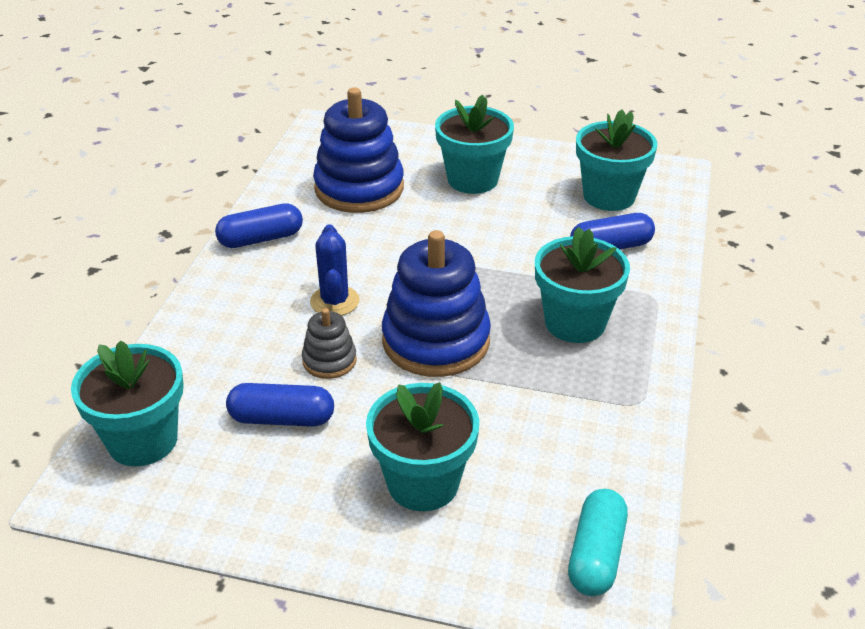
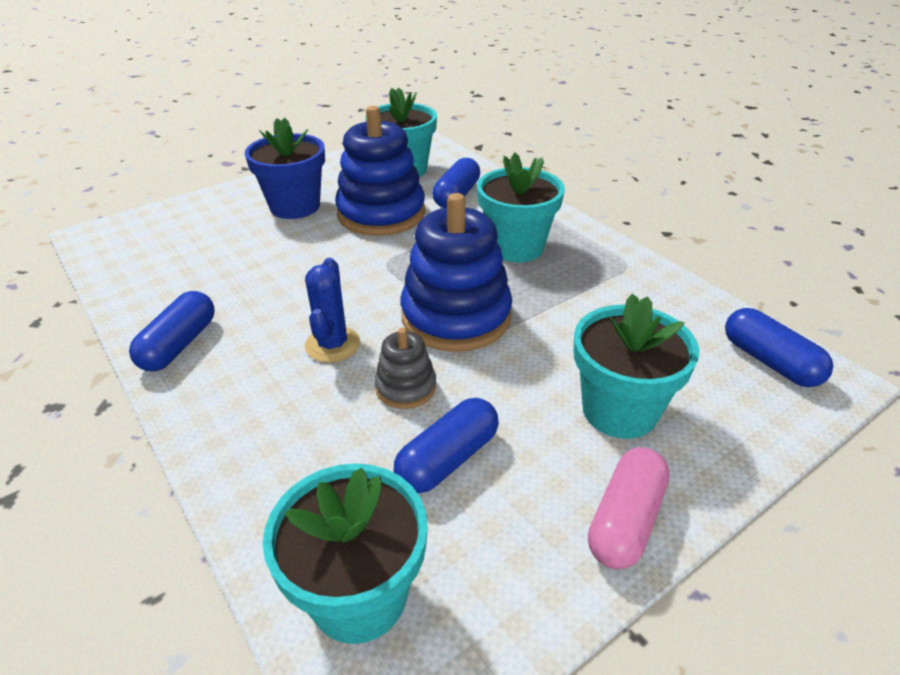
camera: 50 degrees left, 0 degrees up
blue cactus [310,224,360,316] -> blue cactus turned 60 degrees clockwise [305,258,360,363]
blue stacking toy [313,87,404,213] -> blue stacking toy moved to [335,106,425,236]
turquoise flower pot [435,95,514,194] -> blue flower pot [245,117,325,219]
turquoise capsule [568,489,628,596] -> blue capsule [725,308,833,387]
none -> pink capsule [588,447,670,569]

